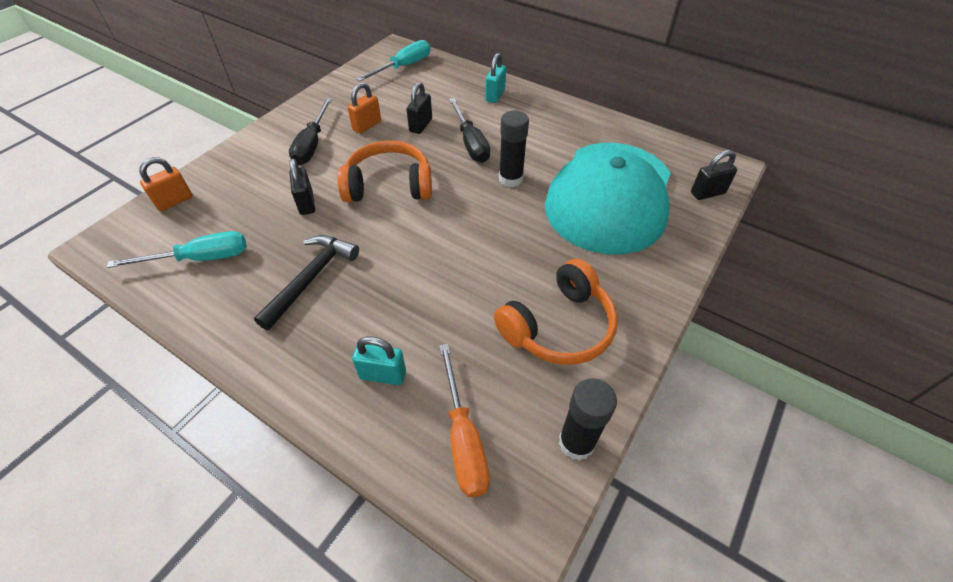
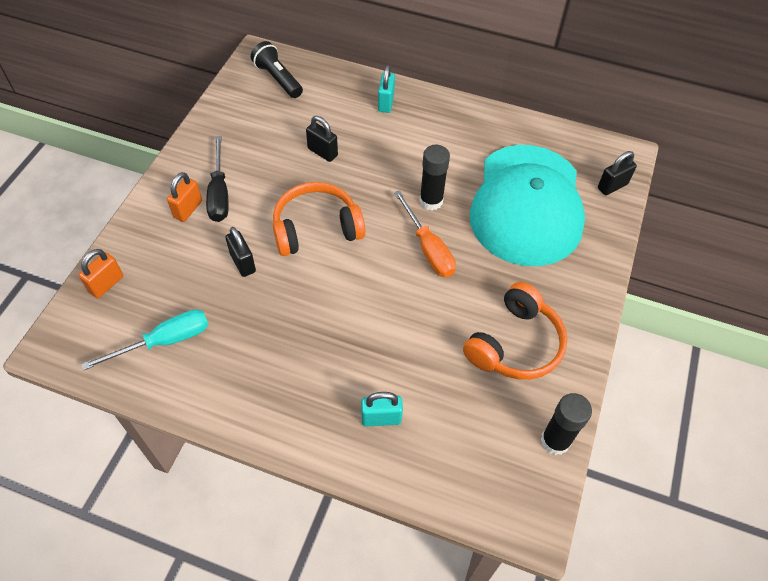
camera: 15 degrees left, 5 degrees up
black hammer [254,235,359,330] -> none
orange padlock [347,82,381,134] -> orange padlock moved to [167,172,202,222]
turquoise screwdriver [356,40,430,81] -> black flashlight [251,41,303,98]
black padlock [406,82,432,134] -> black padlock turned 60 degrees counterclockwise [306,116,338,162]
orange screwdriver [439,344,490,497] -> orange screwdriver moved to [394,190,456,277]
black screwdriver [449,98,490,163] -> none

